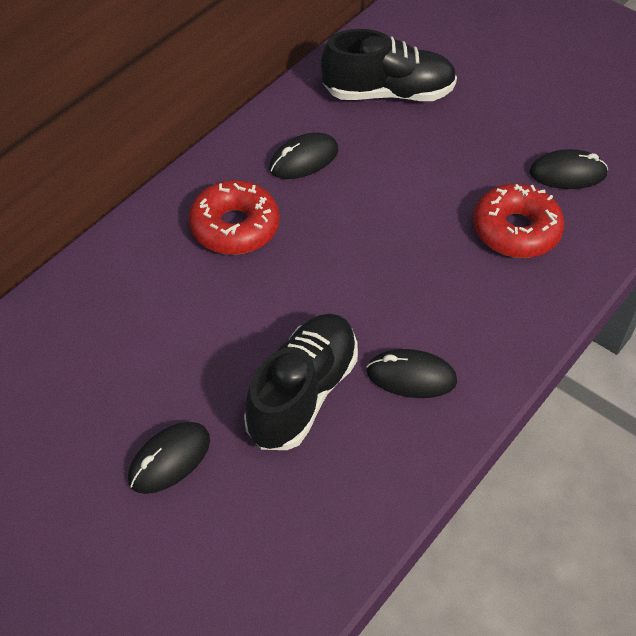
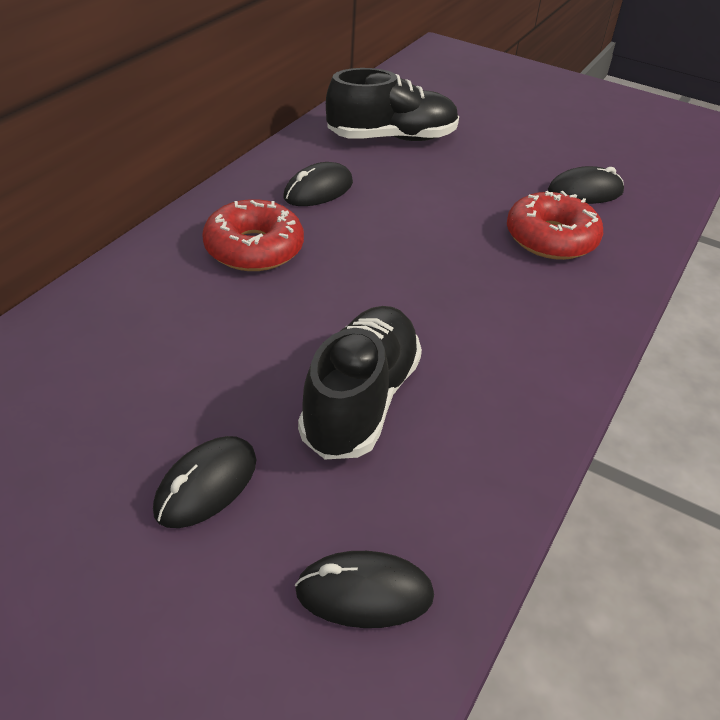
camera: 10 degrees left, 10 degrees down
black mouse [366,349,457,398] -> black mouse moved to [295,551,434,628]

